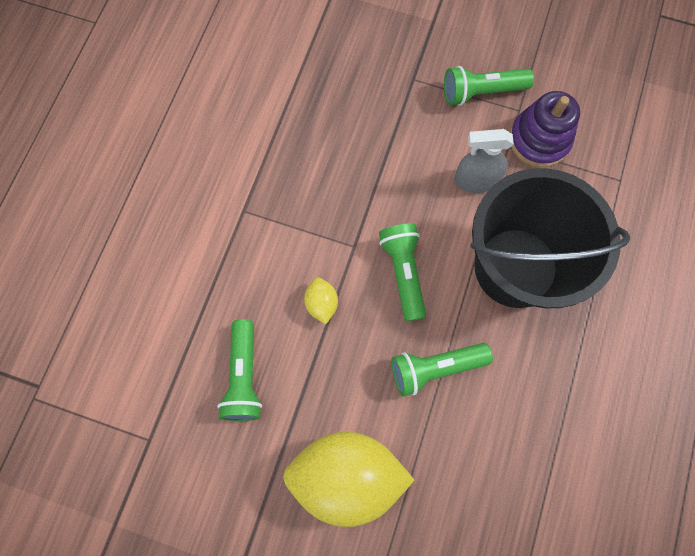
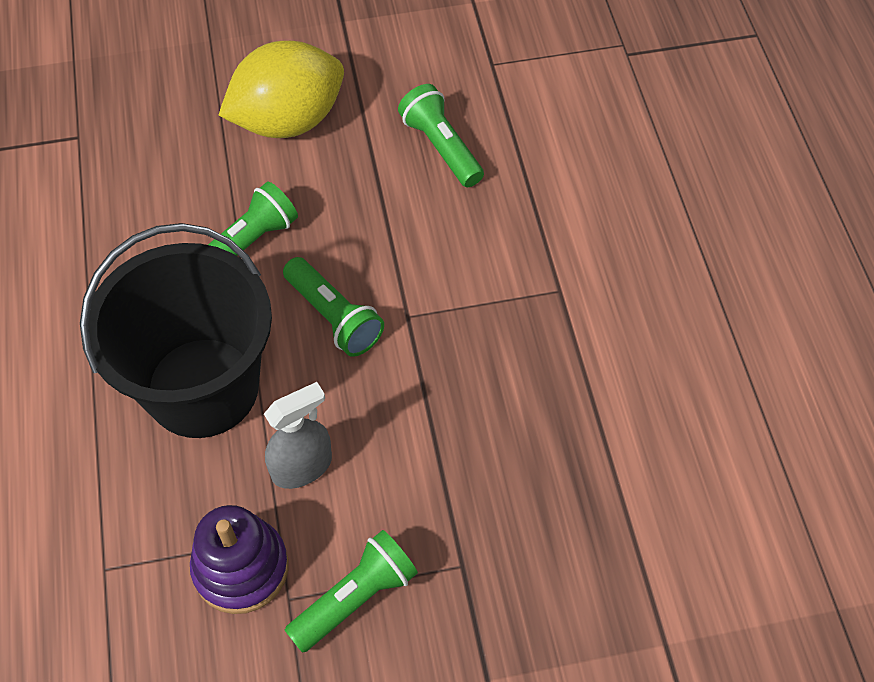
camera: 150 degrees right, 15 degrees down
yellow lemon [304,277,338,324] -> none

